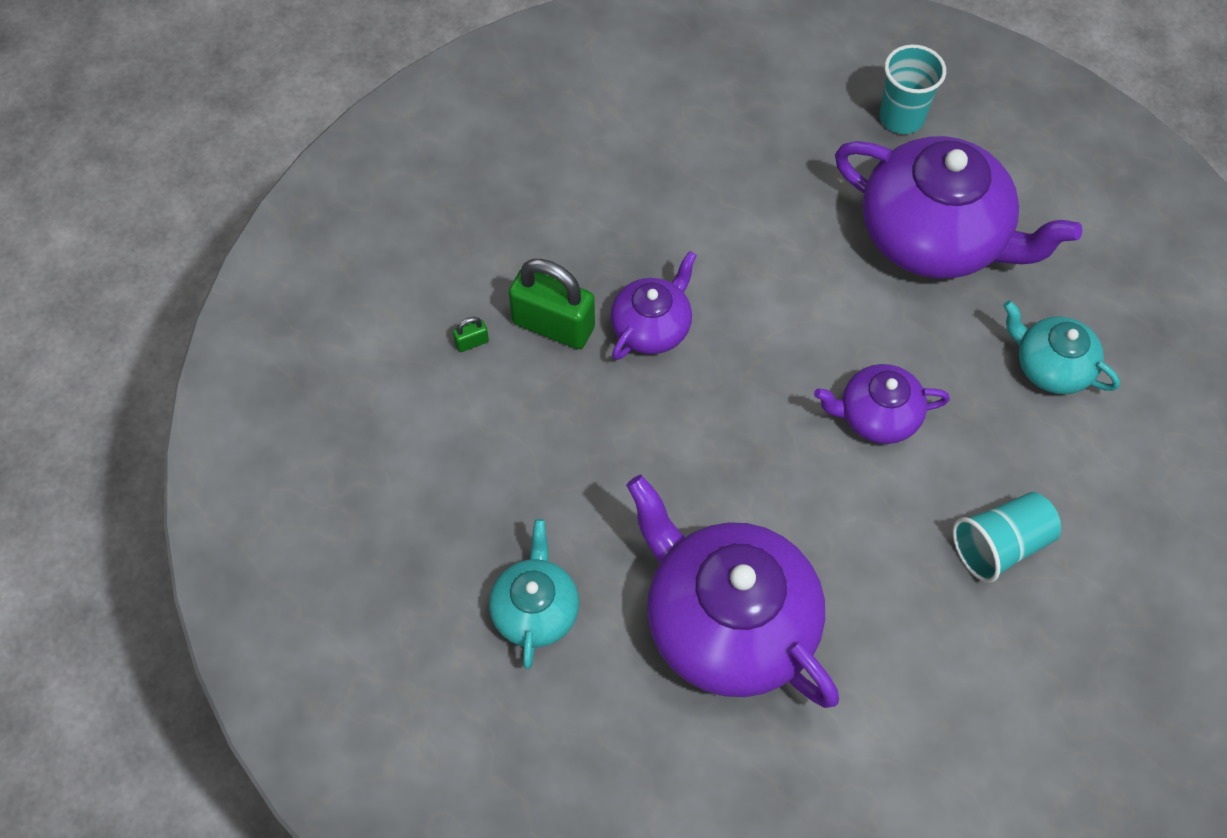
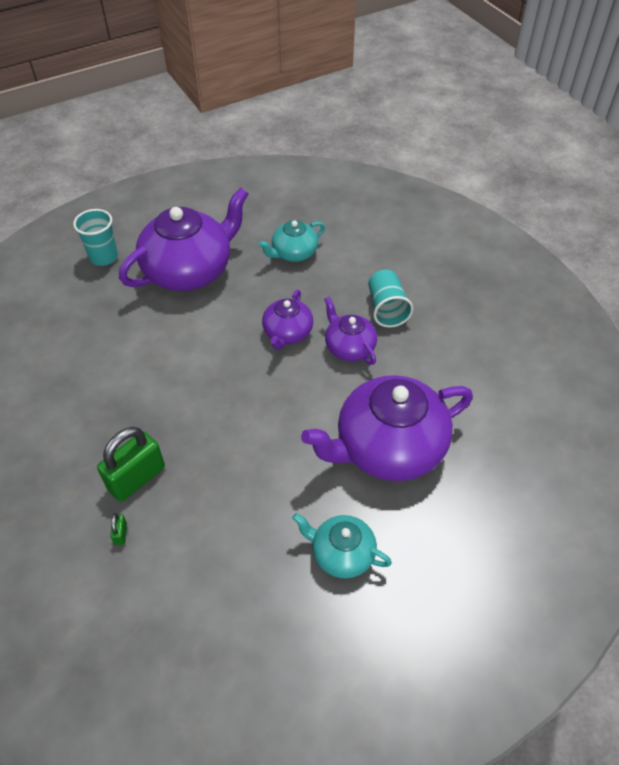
camera: 70 degrees left, 10 degrees down
purple teapot [611,251,697,360] -> purple teapot moved to [324,297,377,365]

